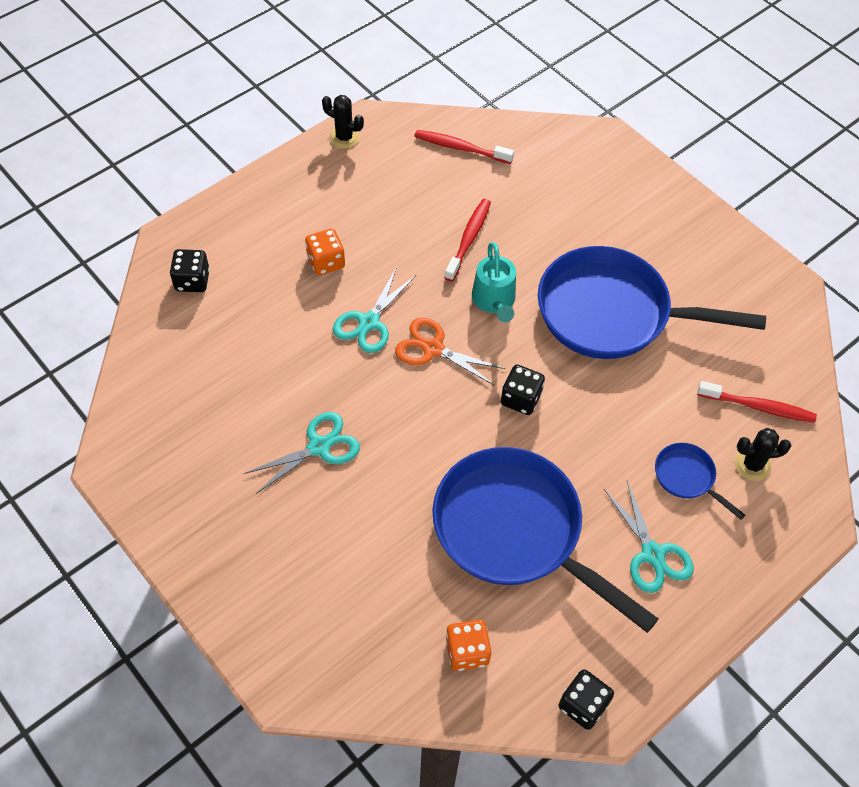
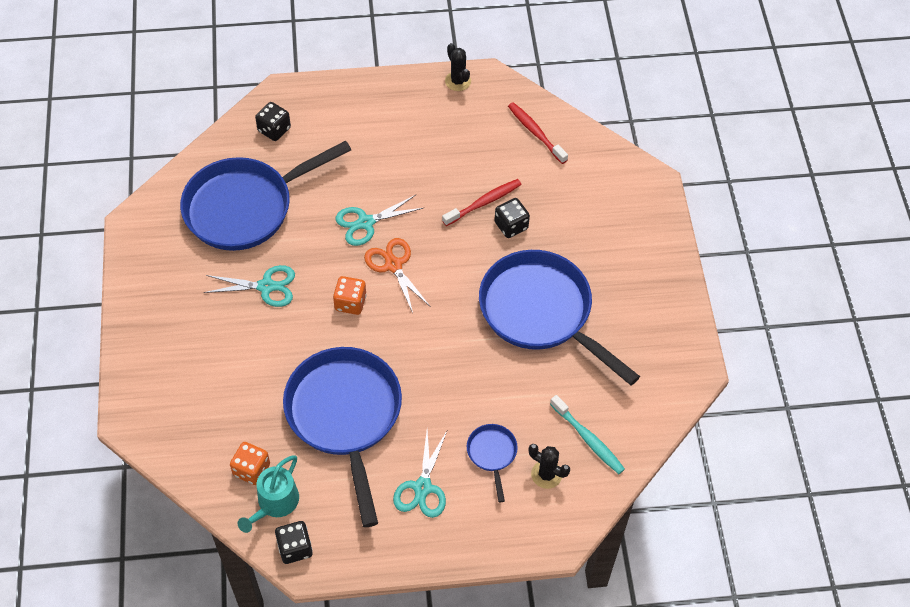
camera: 35 degrees right, 0 degrees up
orange dice [305,228,345,275] -> orange dice moved to [333,276,367,315]
turquoise watering can [472,242,516,322] -> turquoise watering can moved to [238,455,299,533]
black dice [501,365,545,415] -> black dice moved to [494,198,530,238]
red toothbrush [697,381,817,423] -> turquoise toothbrush [550,395,625,474]
none -> blue pan [180,140,351,251]

